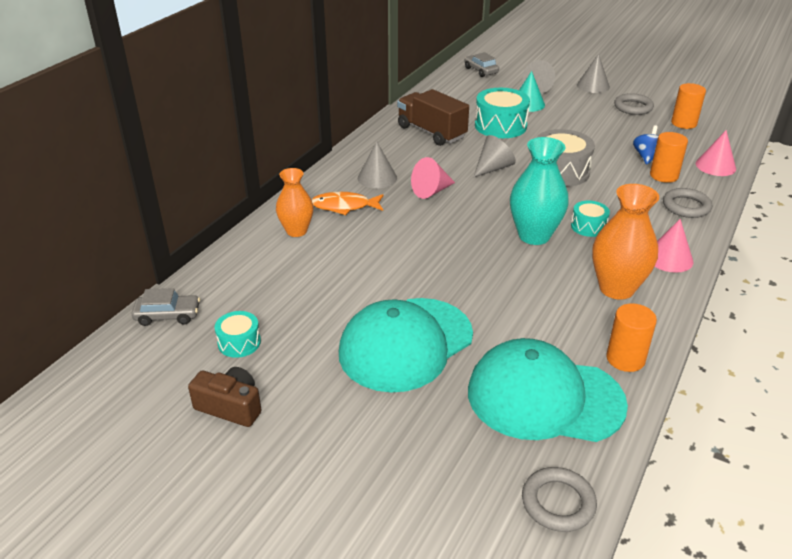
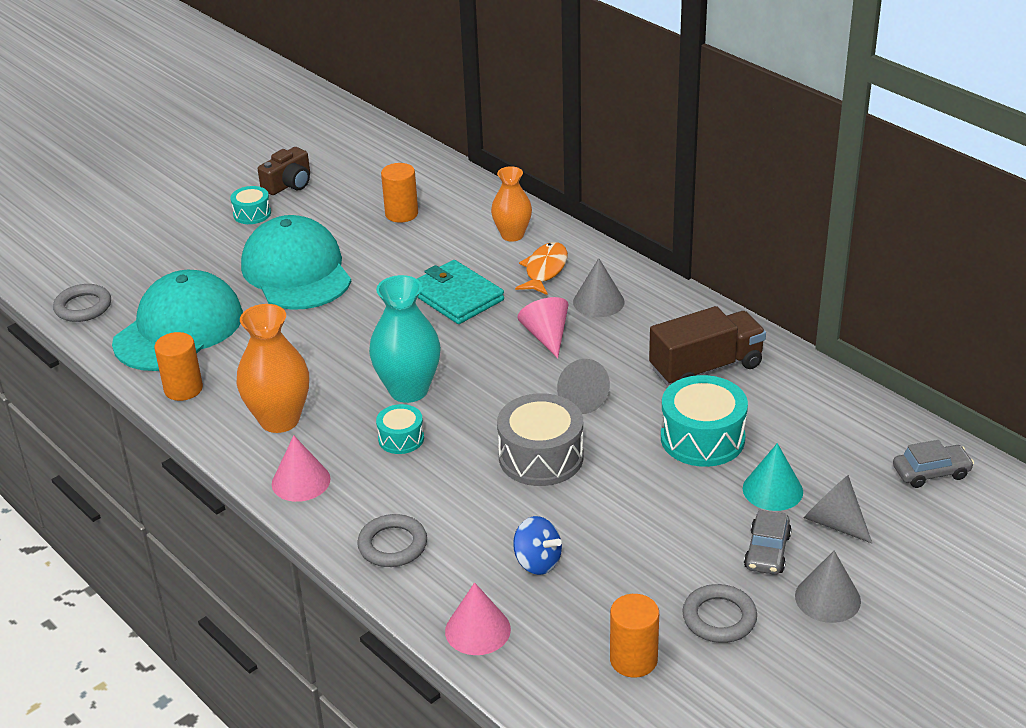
camera: 110 degrees right, 0 degrees up
grey car [132,288,200,326] -> grey car moved to [744,510,792,575]
turquoise drum [215,311,261,358] -> turquoise drum moved to [230,186,271,224]
orange cylinder [650,132,688,183] -> orange cylinder moved to [381,163,418,223]
none -> turquoise wallet [417,260,504,324]

